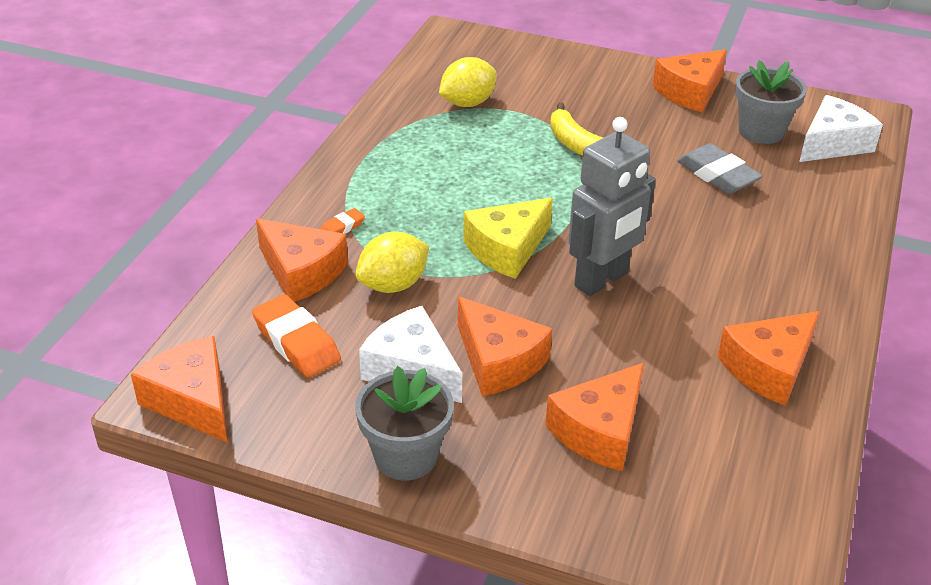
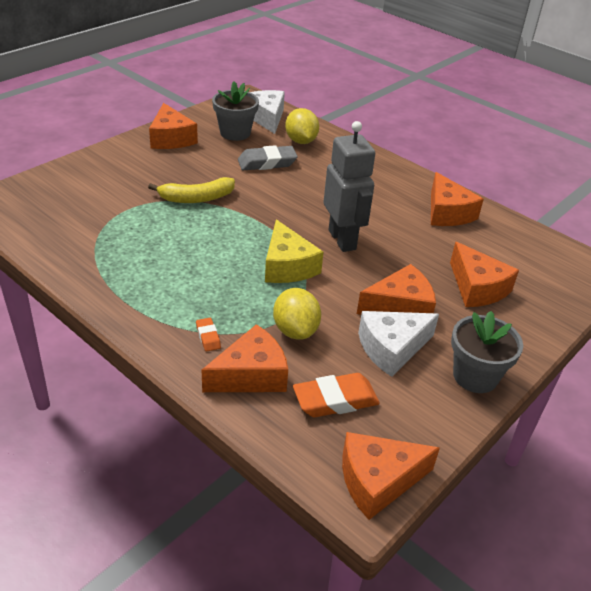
camera: 70 degrees left, 0 degrees up
yellow lemon [439,57,497,107] -> yellow lemon moved to [285,108,319,144]

